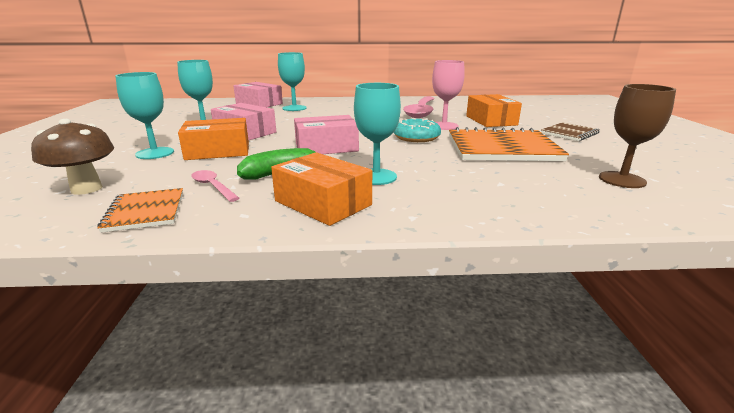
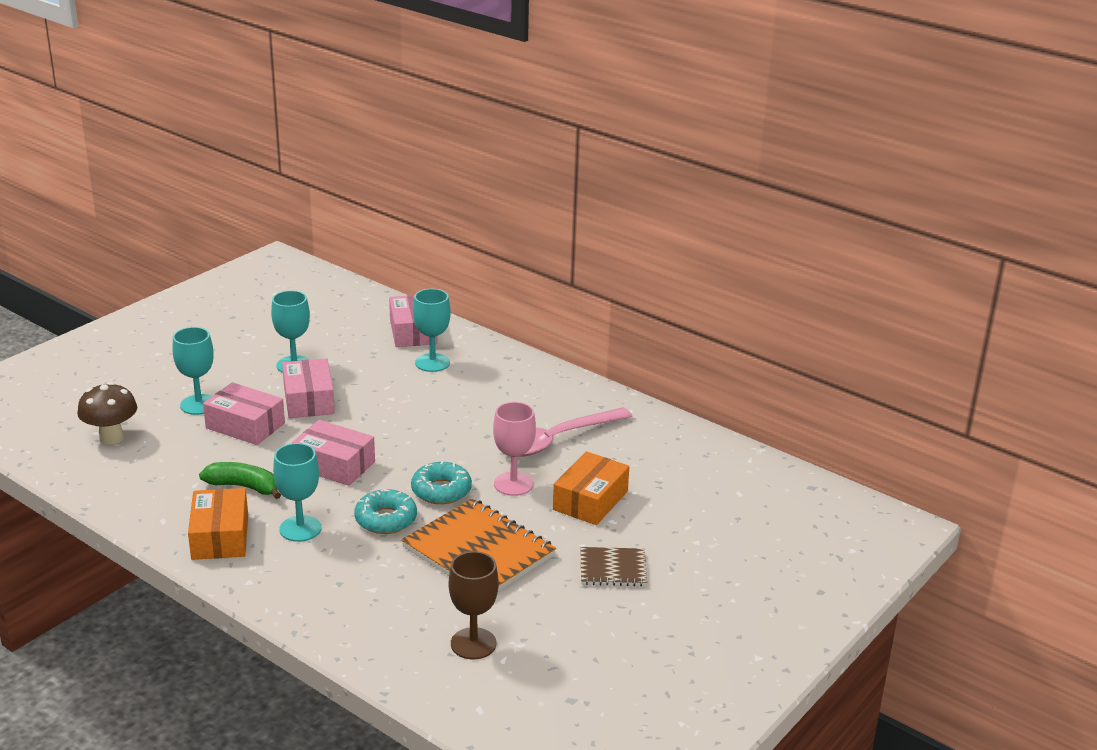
camera: 40 degrees right, 5 degrees up
orange notebook [97,188,183,233] -> none
orange box [178,118,249,160] -> pink box [203,382,285,445]
pink spoon [191,170,239,202] -> none
none -> turquoise donut [354,489,417,534]

